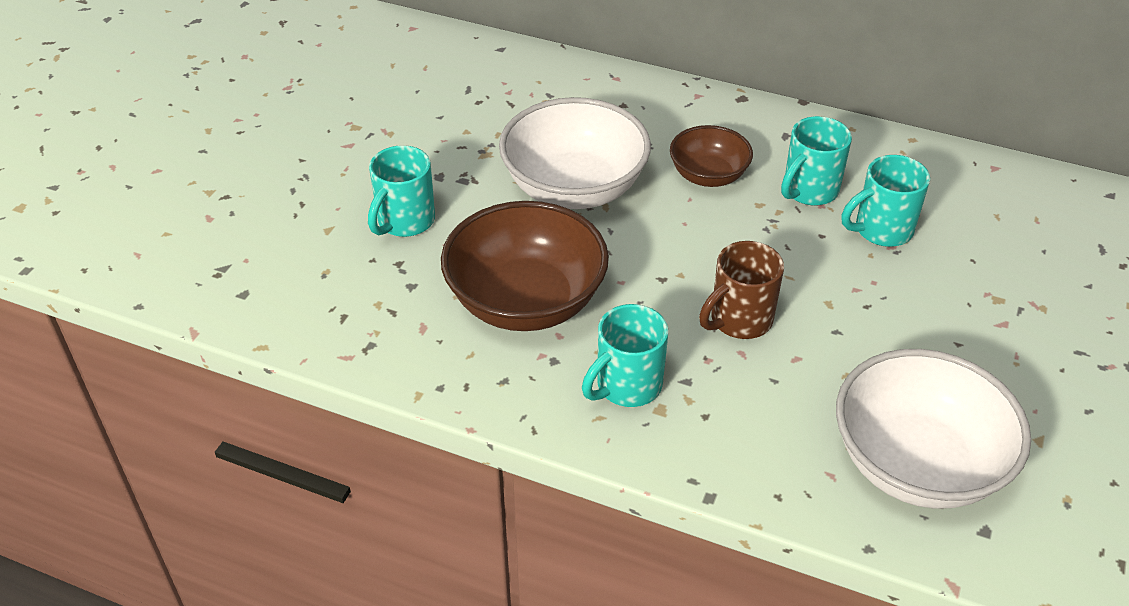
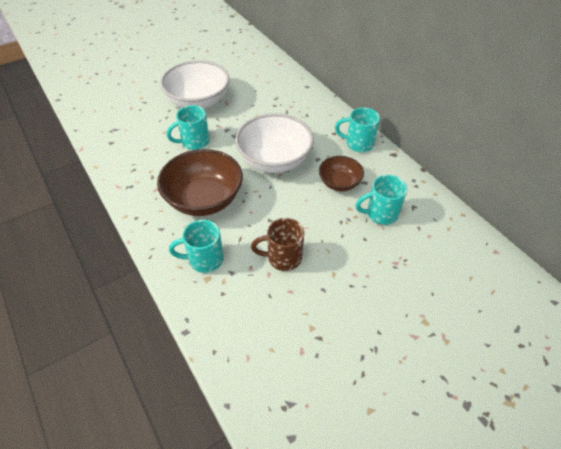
camera: 35 degrees right, 5 degrees up
white bowl [836,349,1031,509] -> white bowl moved to [160,60,230,109]
turquoise mug [841,155,930,247] -> turquoise mug moved to [335,108,380,152]

